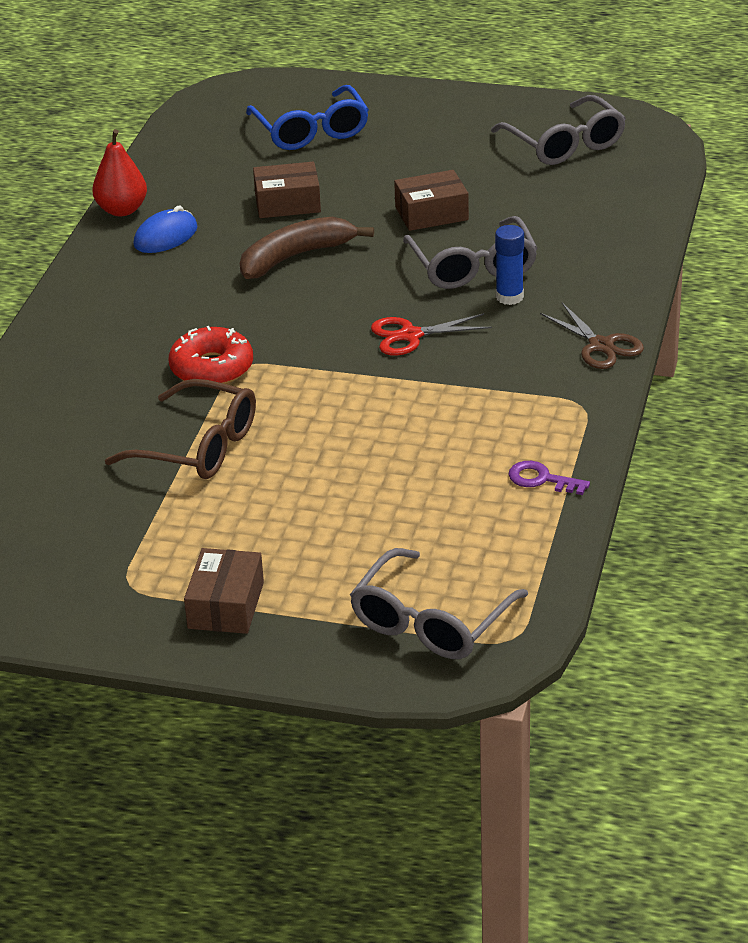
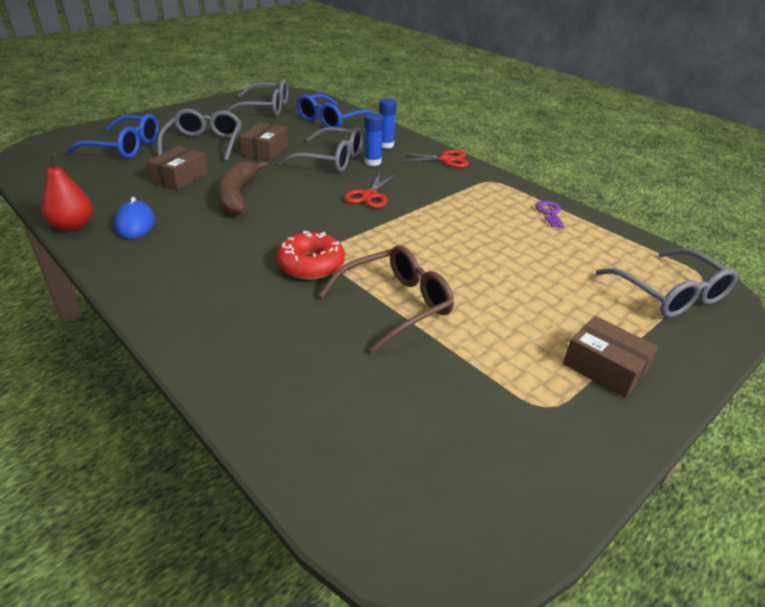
camera: 60 degrees left, 0 degrees up
purple key [508,461,590,495] -> purple key turned 120 degrees clockwise [535,201,564,228]
brown scissors [540,303,644,369] -> red scissors [399,150,469,168]
none -> grey glasses [157,109,242,161]
none -> blue glasses [297,94,373,128]
none -> blue glue stick [379,98,397,149]

